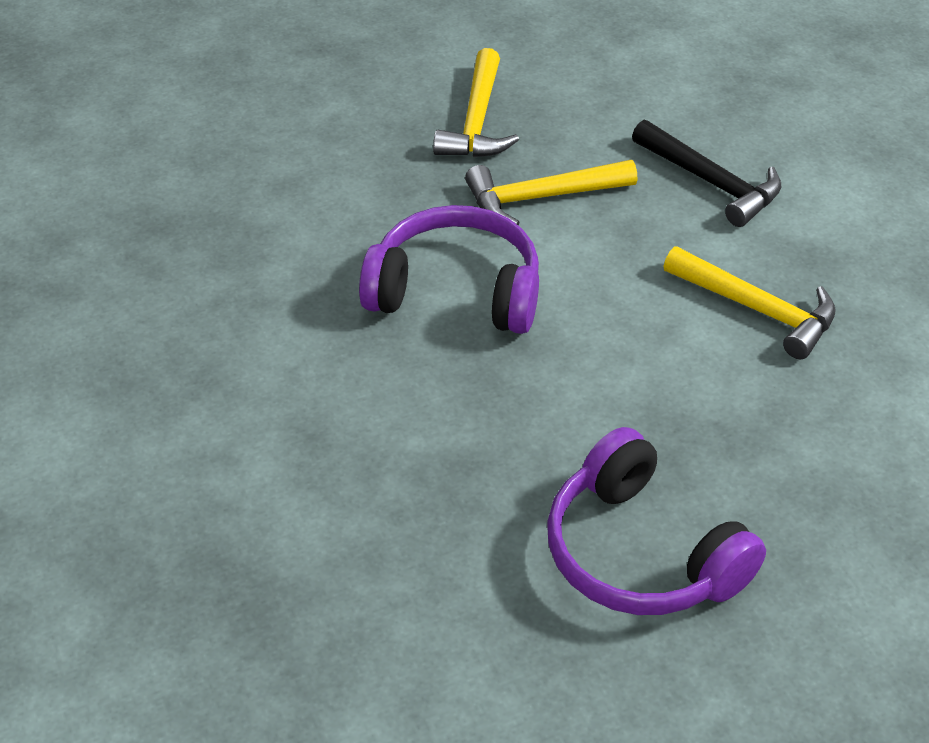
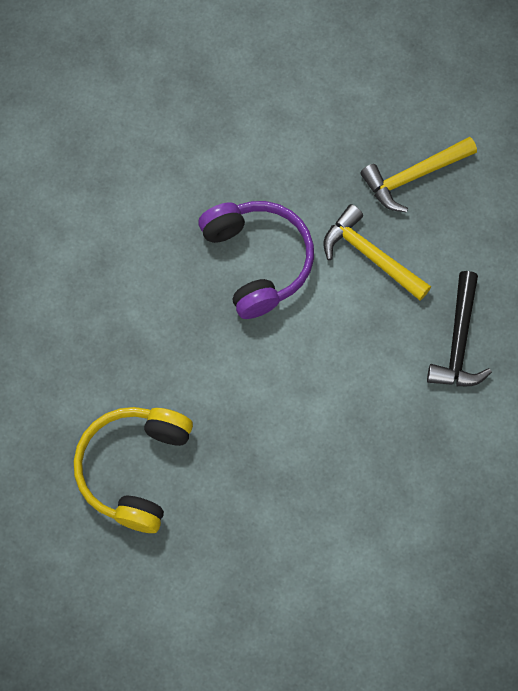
camera: 55 degrees right, 25 degrees up
purple headphones [547,427,766,615] -> yellow headphones [74,407,193,533]
yellow hammer [663,247,836,359] -> none

